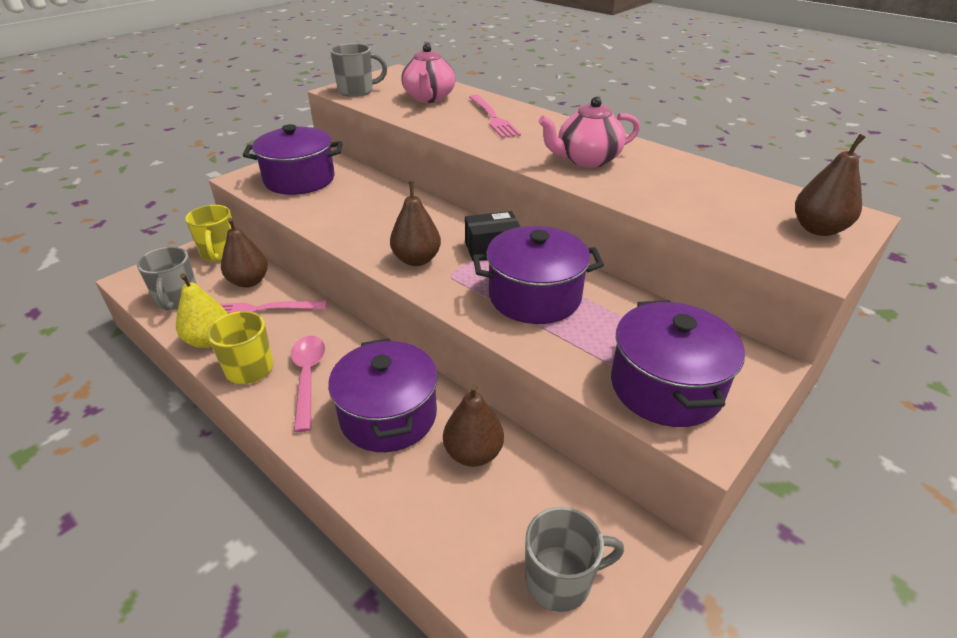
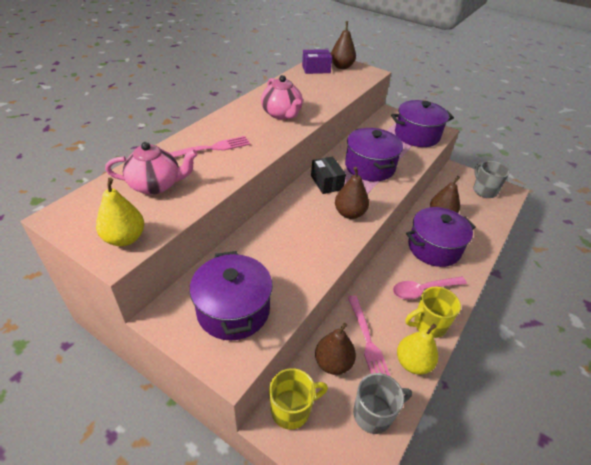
camera: 100 degrees left, 5 degrees up
grey mug [330,43,387,97] -> yellow pear [96,178,144,246]
none -> purple box [302,49,332,74]

